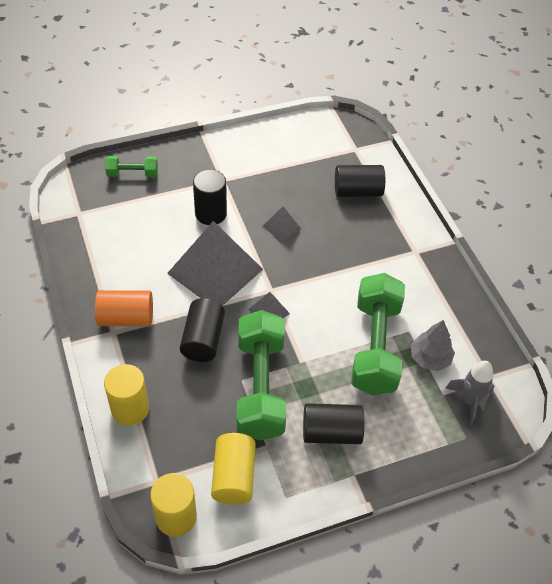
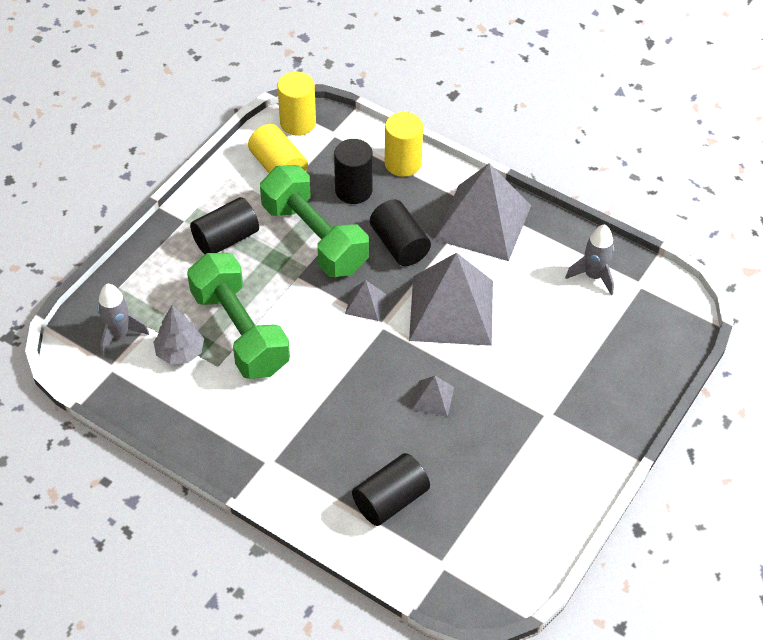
camera: 145 degrees right, 0 degrees up
orange cylinder [95,290,153,326] -> grey pyramid [434,163,531,261]
green dumbbell [105,156,158,178] -> none
black cylinder [193,169,227,225] -> black cylinder moved to [334,139,373,204]
none -> grey rocket [565,224,614,295]

